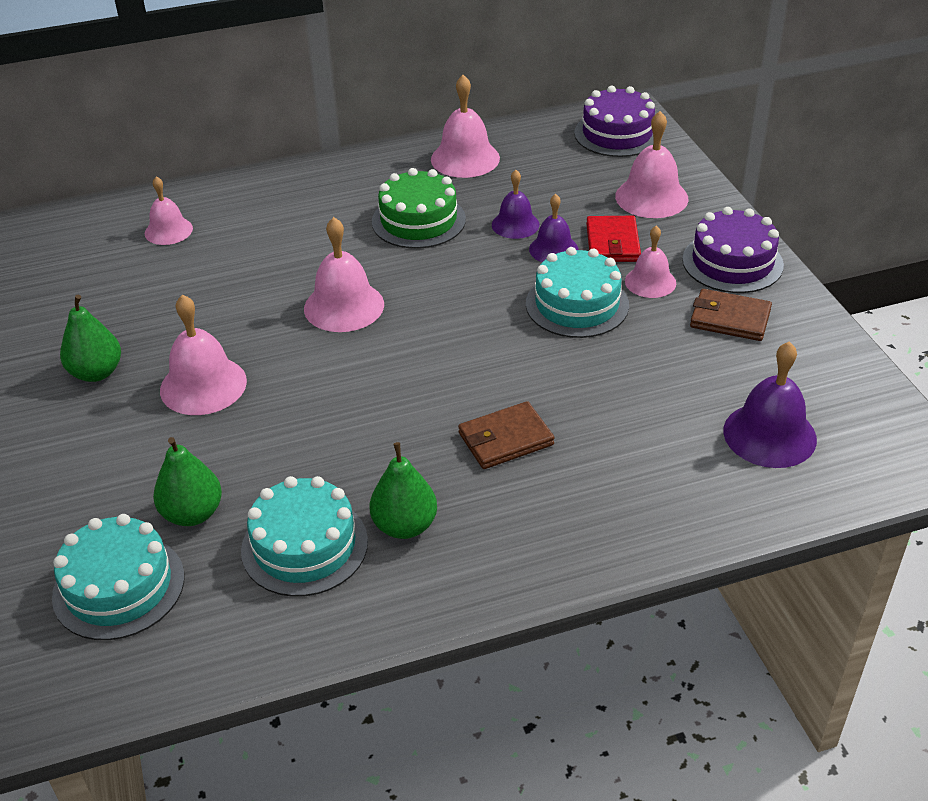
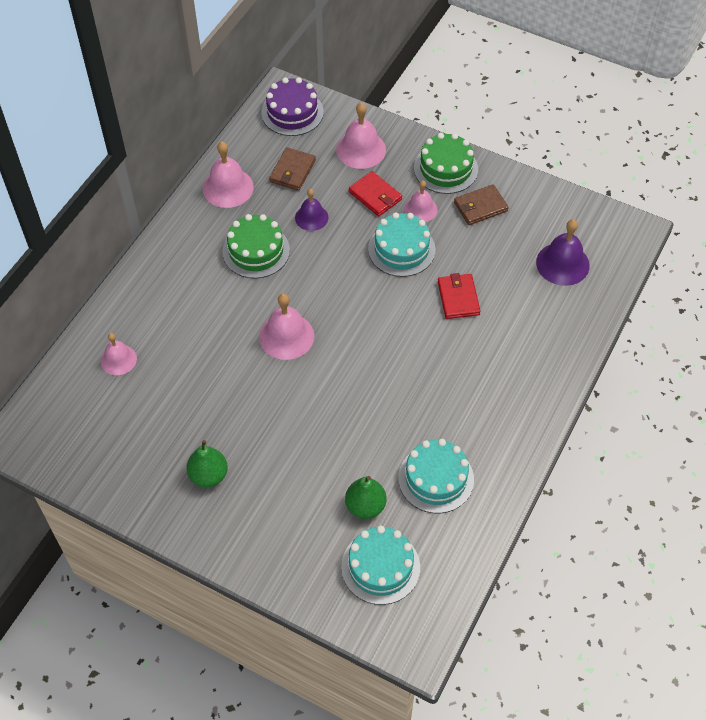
camera: 45 degrees left, 15 degrees up
pink bell [160,295,247,415] -> none
green pear [370,442,437,539] -> none
brown wallet [458,401,555,469] -> brown wallet moved to [269,147,316,191]
purple bell [529,194,579,262] -> none
purple cake [682,207,784,293] -> green cake [414,133,478,194]
none -> red wallet [438,273,480,319]

